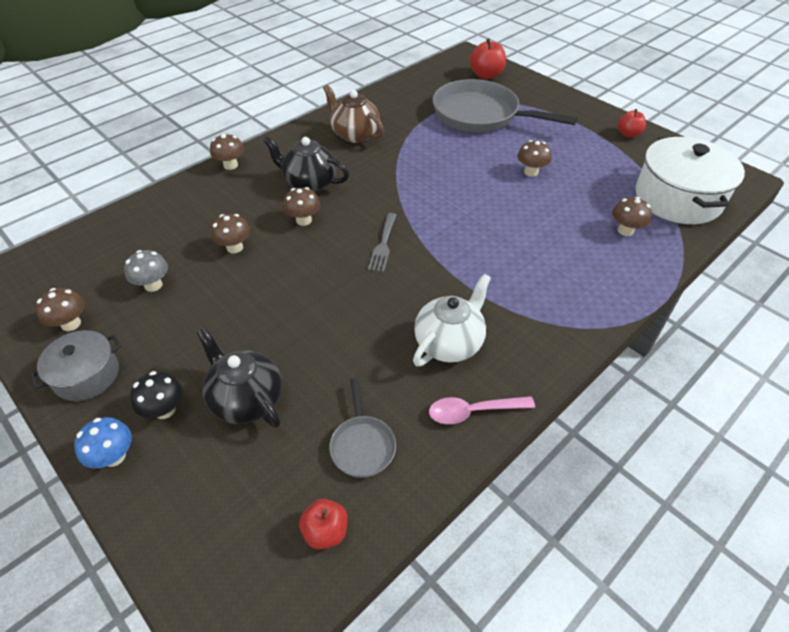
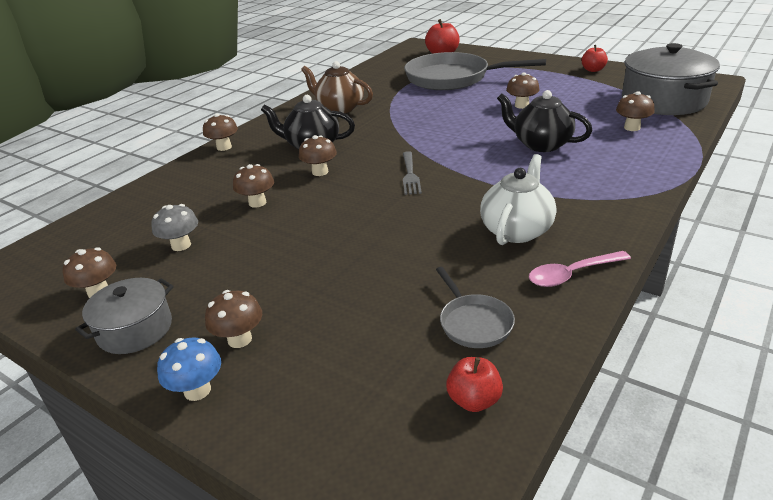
camera: 10 degrees left, 15 degrees down
black mushroom [130,371,183,419] -> brown mushroom [205,290,262,348]
black teapot [196,327,282,428] -> black teapot moved to [497,90,592,152]
white pot [636,136,745,224] -> grey pot [622,43,720,115]

